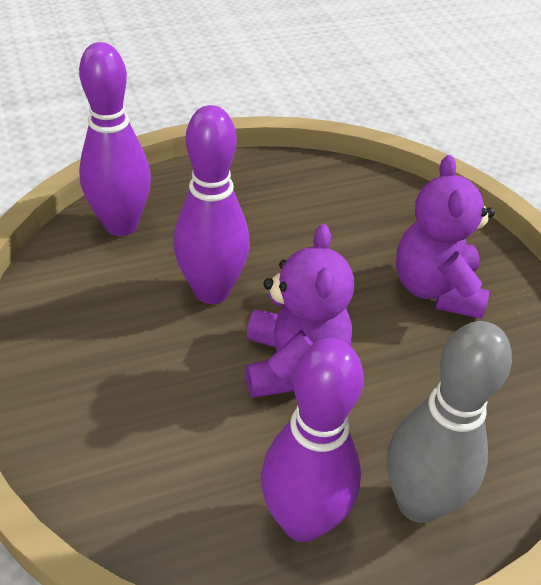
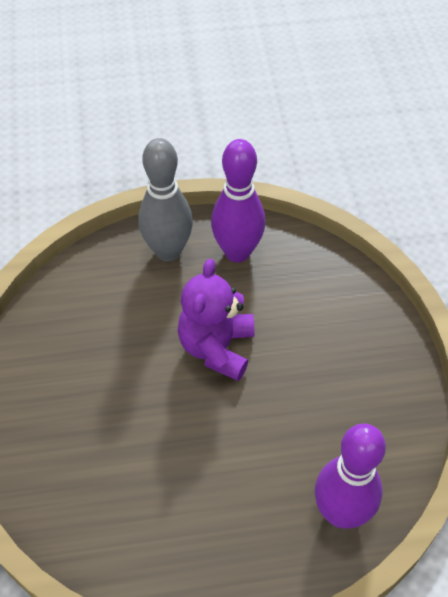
camera: 165 degrees left, 10 degrees up
purple bowling pin [174,105,250,304] -> none
purple teddy bear [396,155,495,319] -> none

